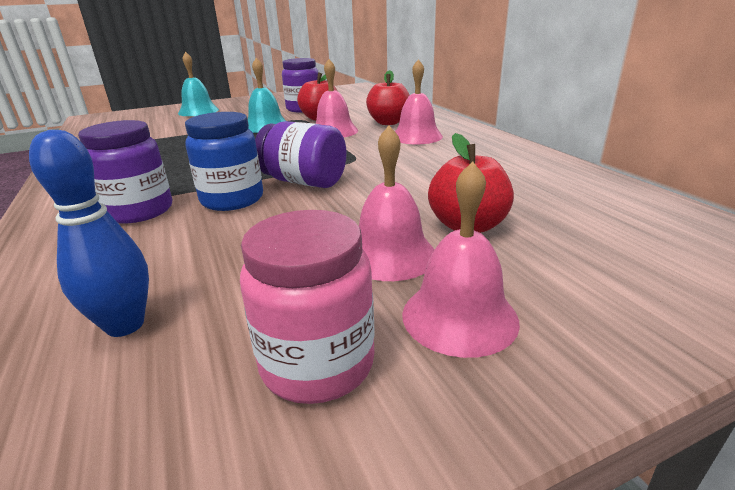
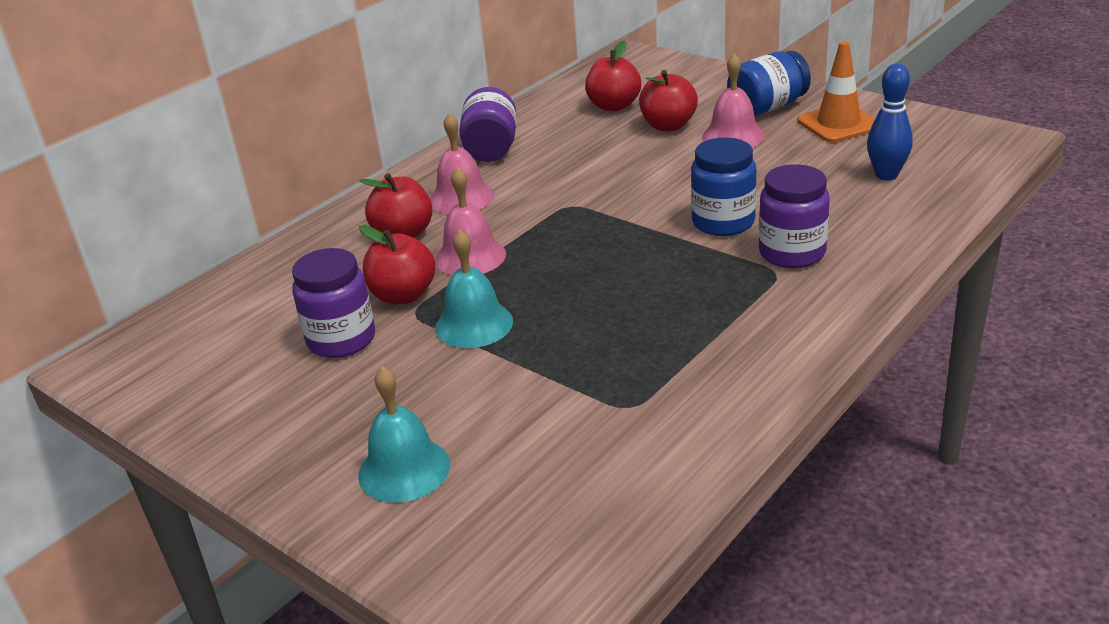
camera: 115 degrees left, 5 degrees up
pink jar [240,210,375,404] -> orange traffic cone [797,41,875,143]
purple jar [255,121,347,188] -> purple jar moved to [459,87,516,162]
pink bell [402,162,520,358] -> blue jar [727,51,811,116]
none -> red apple [585,41,641,111]

